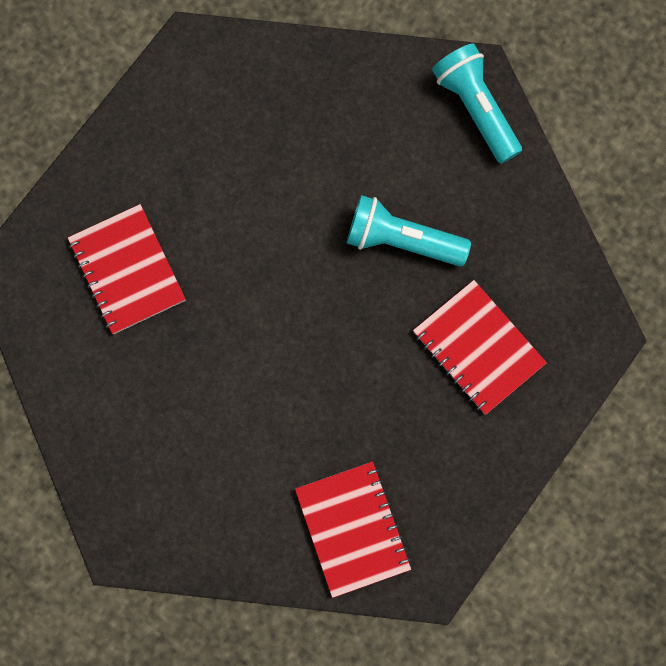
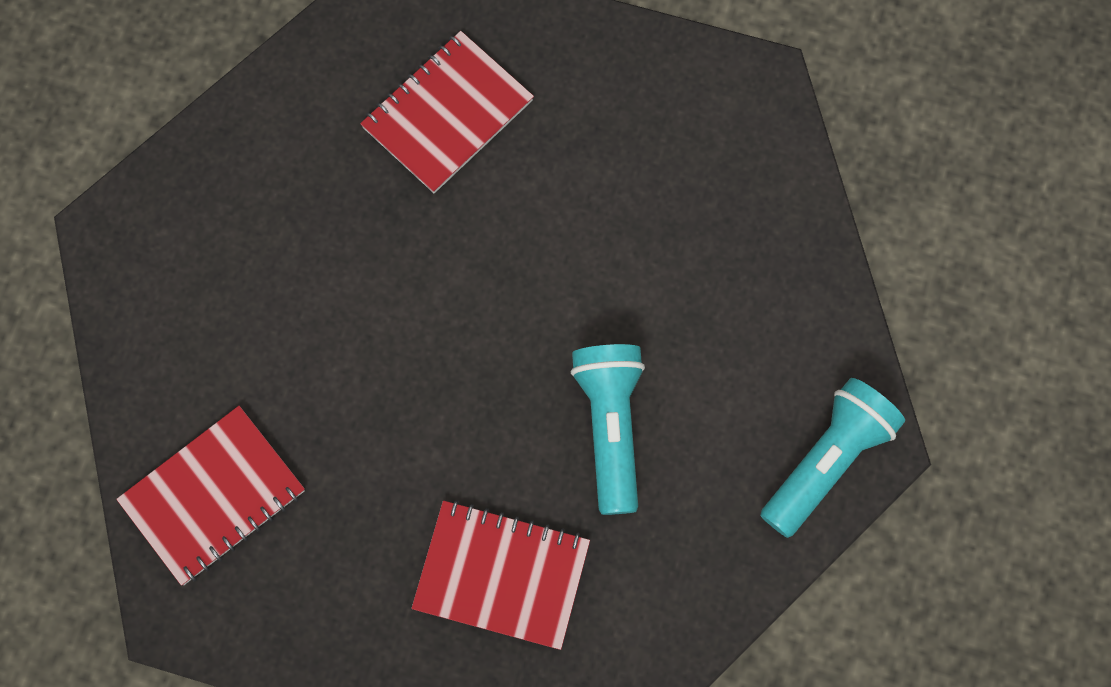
camera: 70 degrees right, 5 degrees down
red notebook [413,280,547,415] -> red notebook turned 75 degrees clockwise [411,500,590,650]

